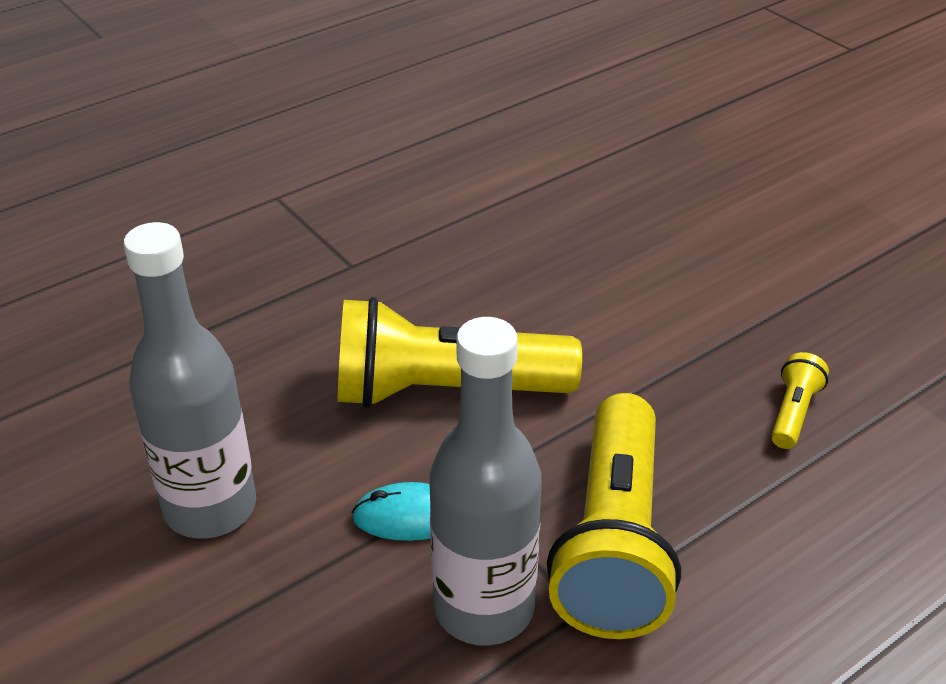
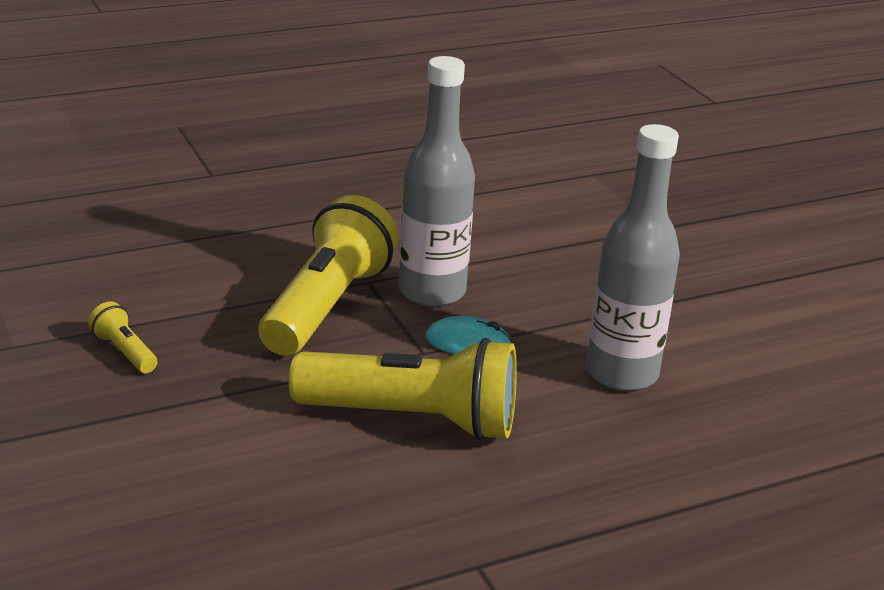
camera: 170 degrees left, 10 degrees down
yellow flashlight [771,352,829,449] -> yellow flashlight turned 105 degrees clockwise [88,302,157,373]

